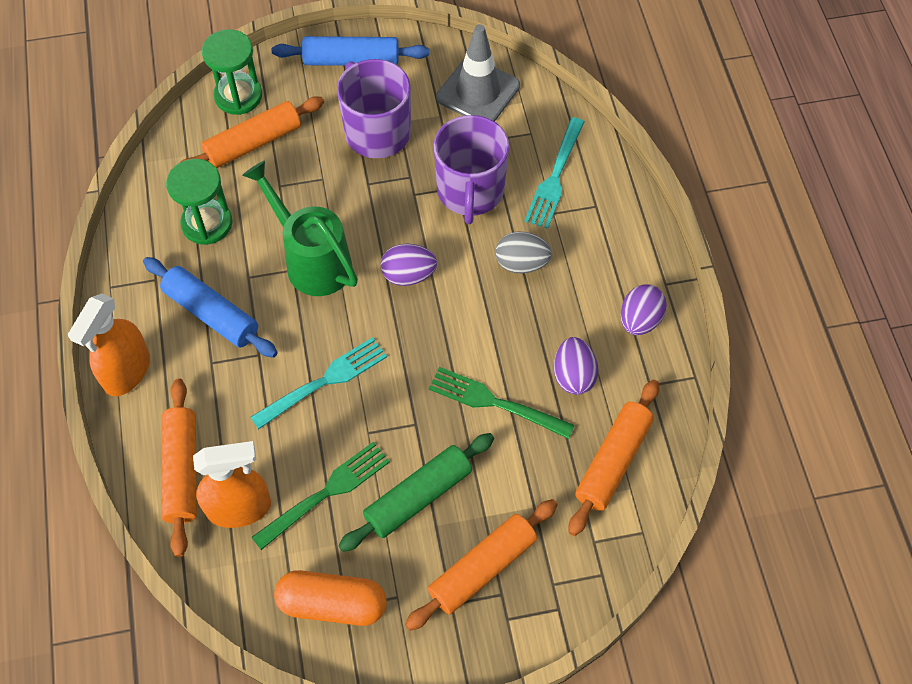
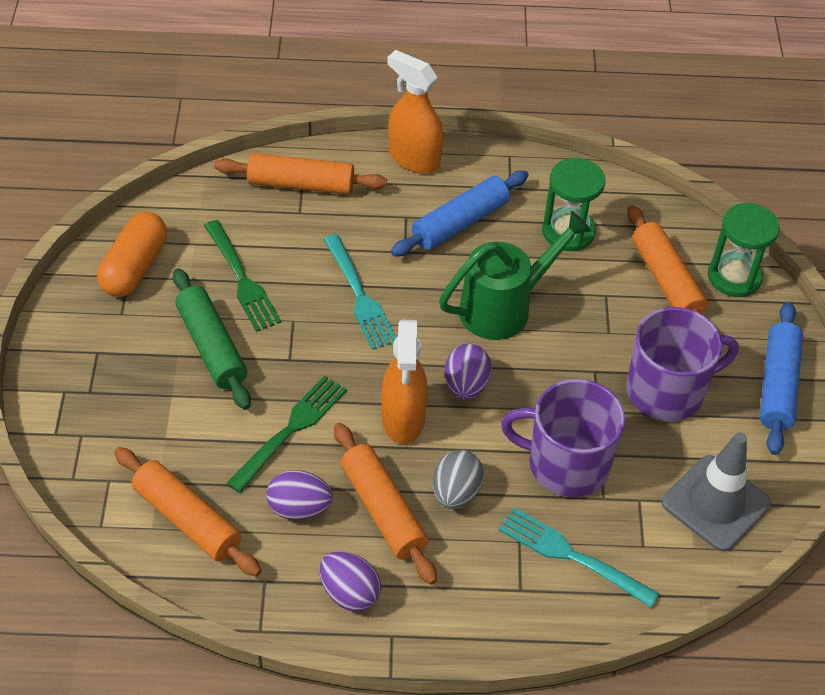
camera: 100 degrees right, 10 degrees down
orange spray bottle [193,441,271,528] -> orange spray bottle moved to [381,320,428,444]
orange rolling pin [405,499,558,631] -> orange rolling pin moved to [334,423,437,585]

